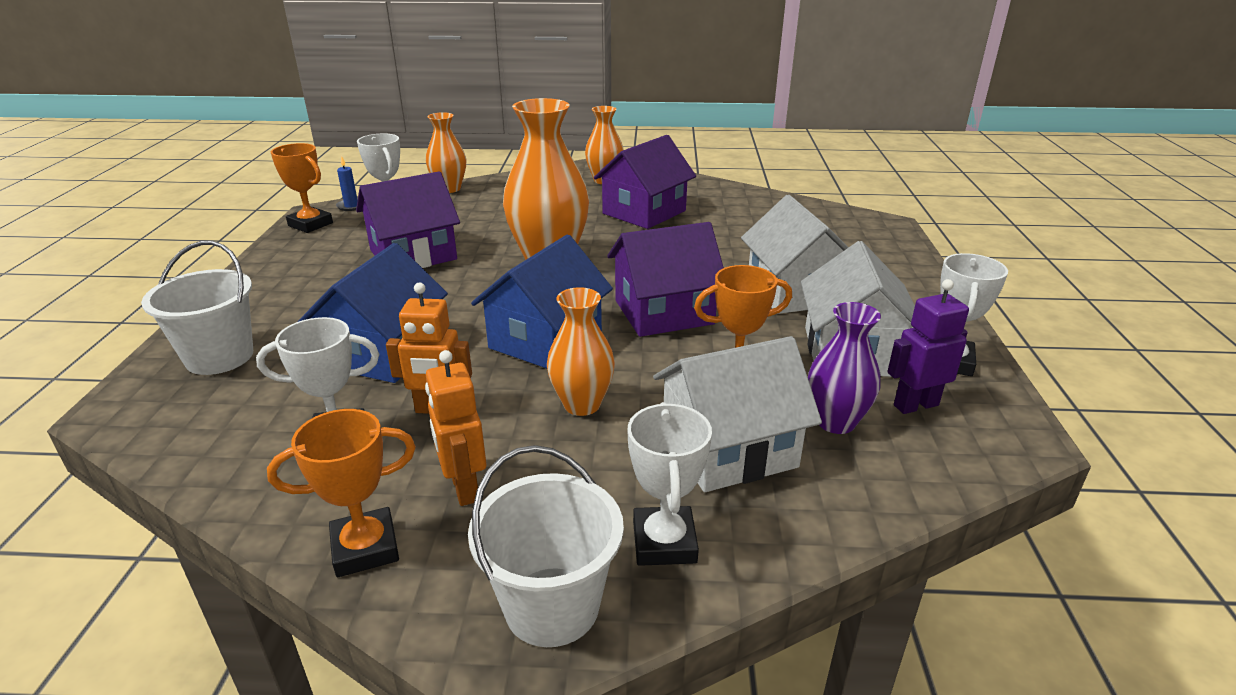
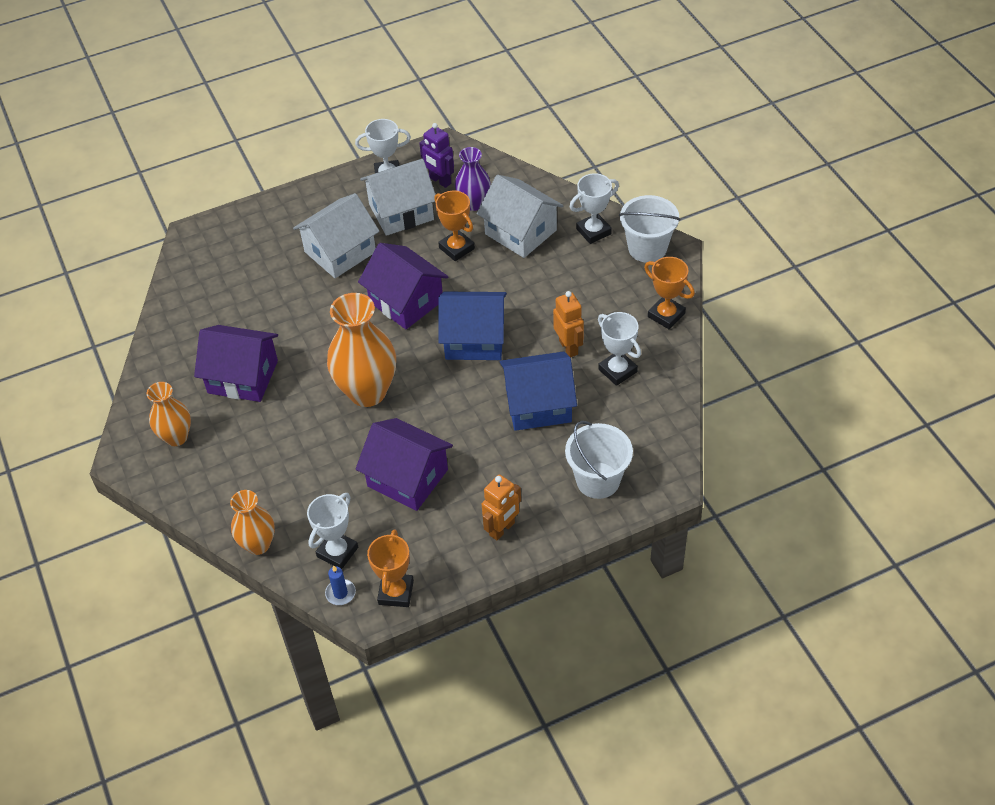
camera: 115 degrees left, 20 degrees up
orange robot [425,350,486,506] -> orange robot moved to [482,475,521,540]
orange vase [547,287,615,416] -> none

